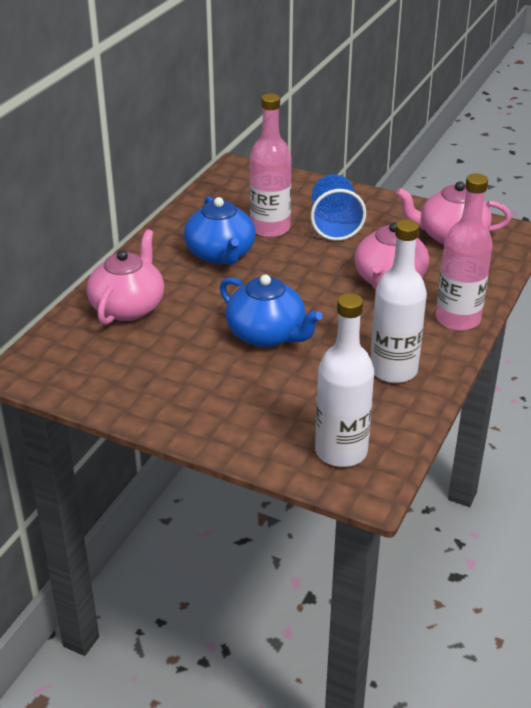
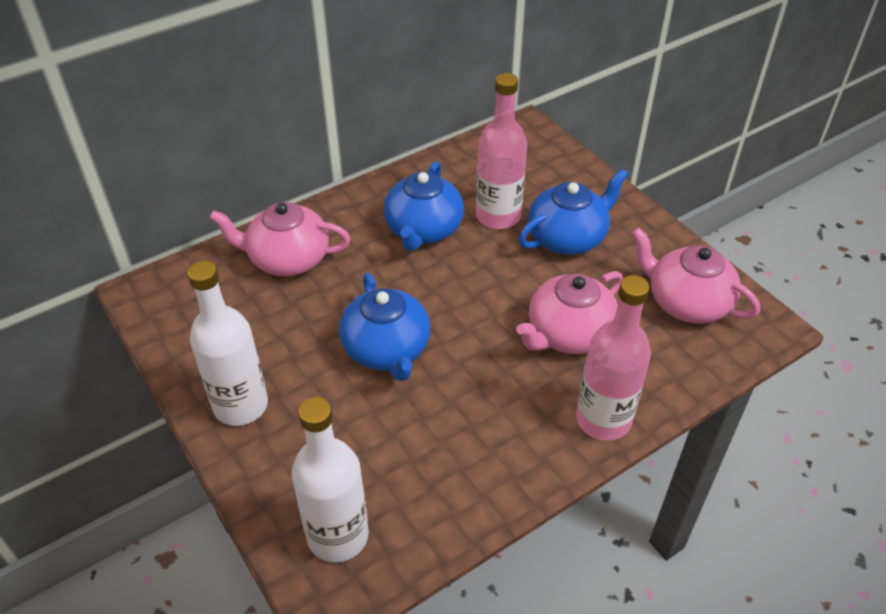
camera: 30 degrees right, 10 degrees up
pink teapot [87,229,164,325] -> pink teapot turned 135 degrees counterclockwise [209,202,351,276]
blue cup [311,174,366,241] -> blue teapot [519,169,628,255]
white bottle [370,219,427,383] -> white bottle moved to [188,261,268,426]

